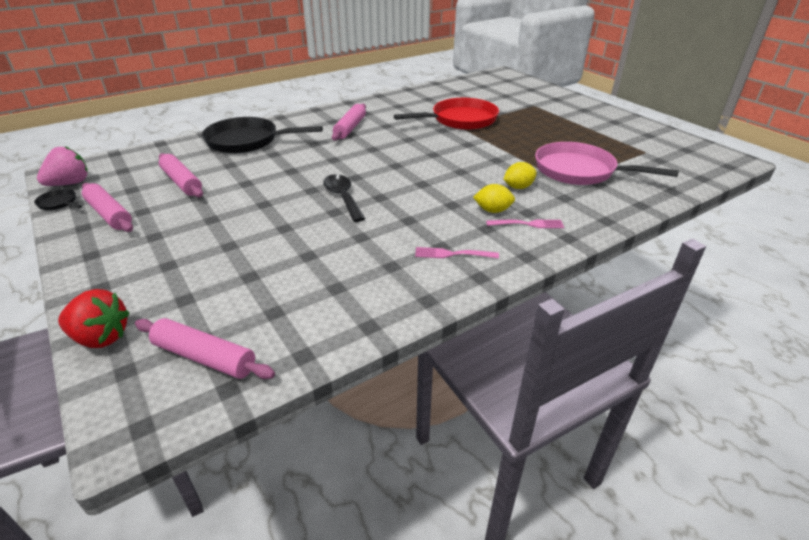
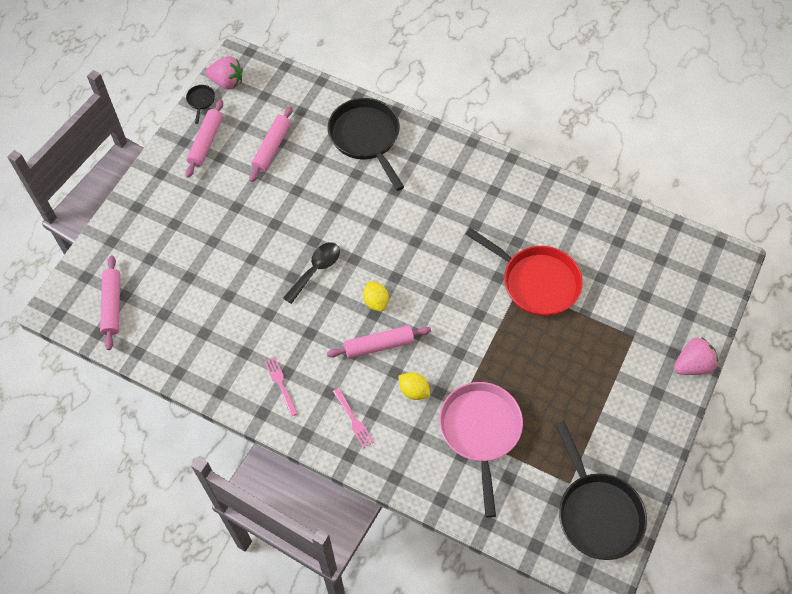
camera: 60 degrees right, 25 degrees up
red strawberry [58,289,130,348] -> none
pink rolling pin [332,103,366,140] -> pink rolling pin moved to [327,325,431,359]
yellow lemon [473,184,515,213] -> yellow lemon moved to [363,281,389,312]
none -> black pan [555,421,647,560]
none -> pink strawberry [674,337,718,375]

